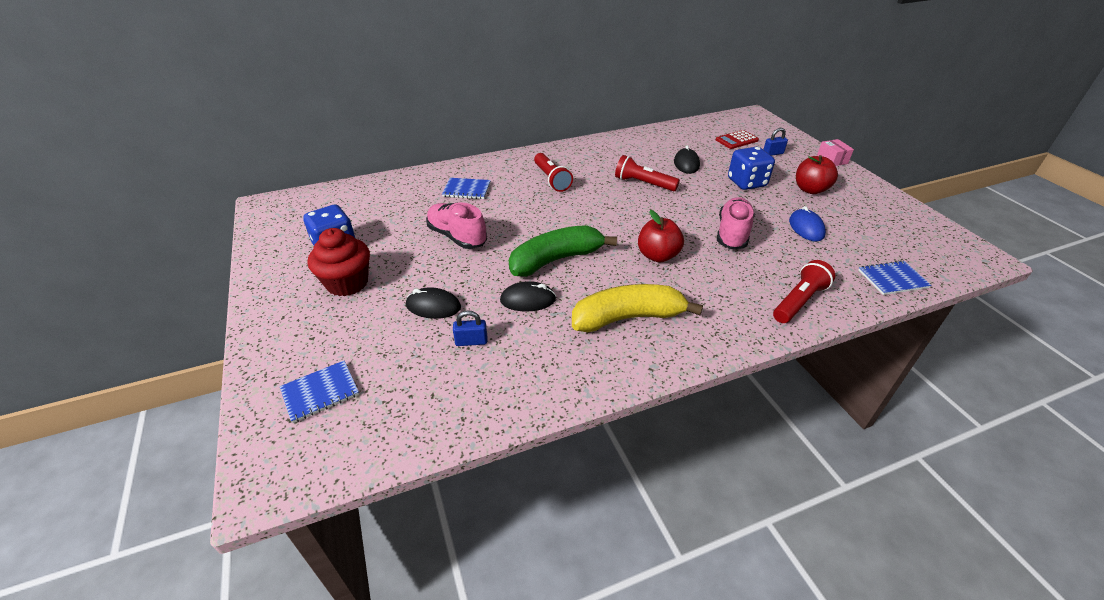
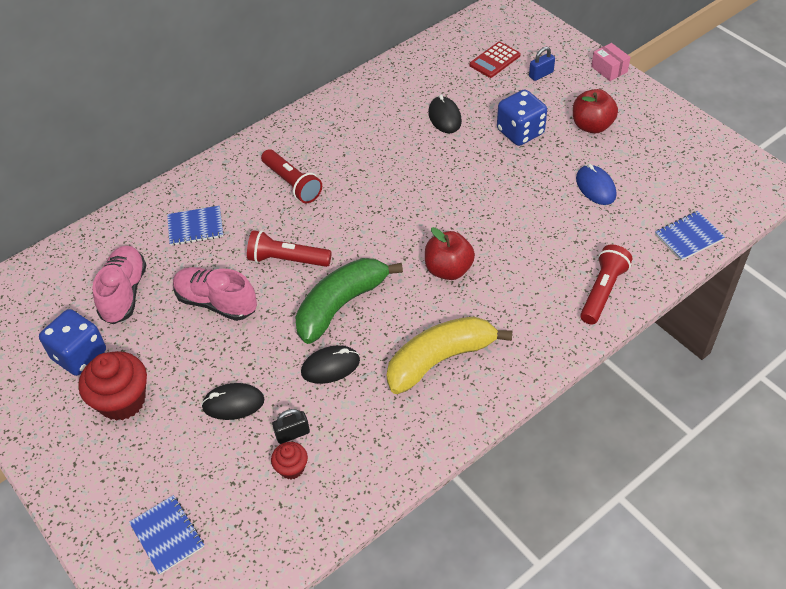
camera: 15 degrees left, 10 degrees up
blue notebook [280,360,359,423] -> blue notebook turned 75 degrees counterclockwise [129,495,205,575]
blue padlock [453,310,487,346] -> black padlock [272,409,310,444]
red flashlight [615,155,680,191] -> red flashlight moved to [247,230,332,267]
pink shoe [717,197,755,249] -> pink shoe moved to [92,246,146,324]
none -> red cupcake [271,442,308,479]

